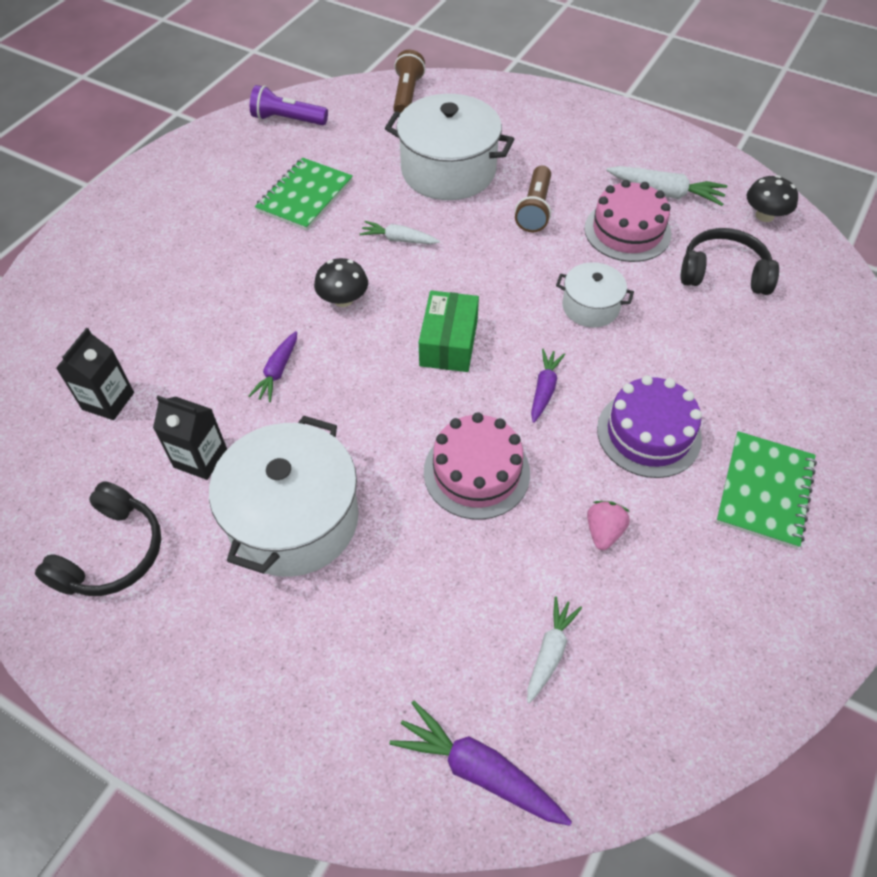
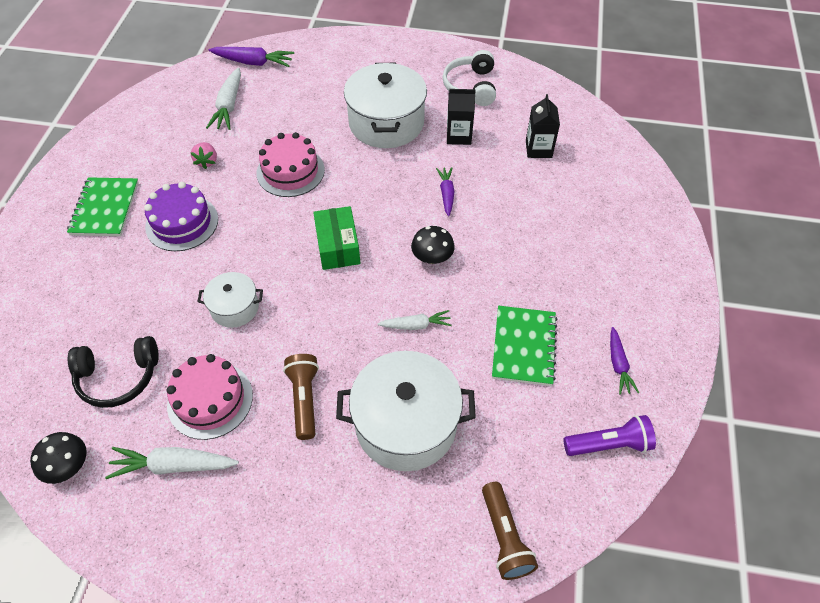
camera: 160 degrees right, 0 degrees up
black headphones [35,481,161,596] -> white headphones [443,50,496,106]
white carrot [527,596,582,703] -> white carrot [206,67,241,130], size x1.55
purple carrot [531,349,565,423] -> purple carrot moved to [610,327,639,395]

